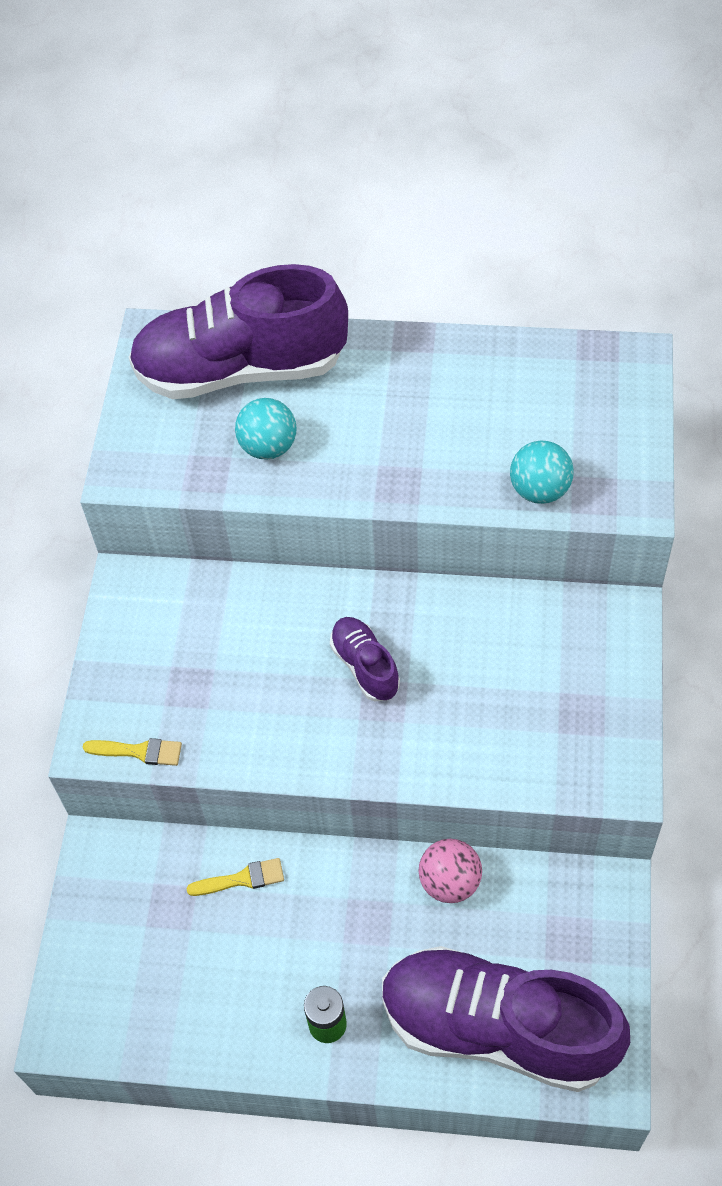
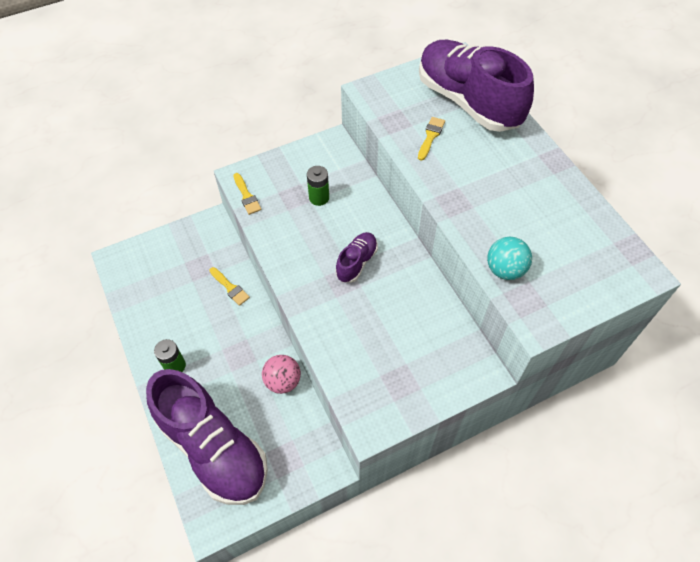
camera: 55 degrees right, 0 degrees up
turquoise ball [235,398,297,460] -> yellow brush [418,117,445,161]
purple shoe [382,946,630,1092] -> purple shoe turned 150 degrees clockwise [146,369,268,505]
none -> green battery [307,166,329,206]

